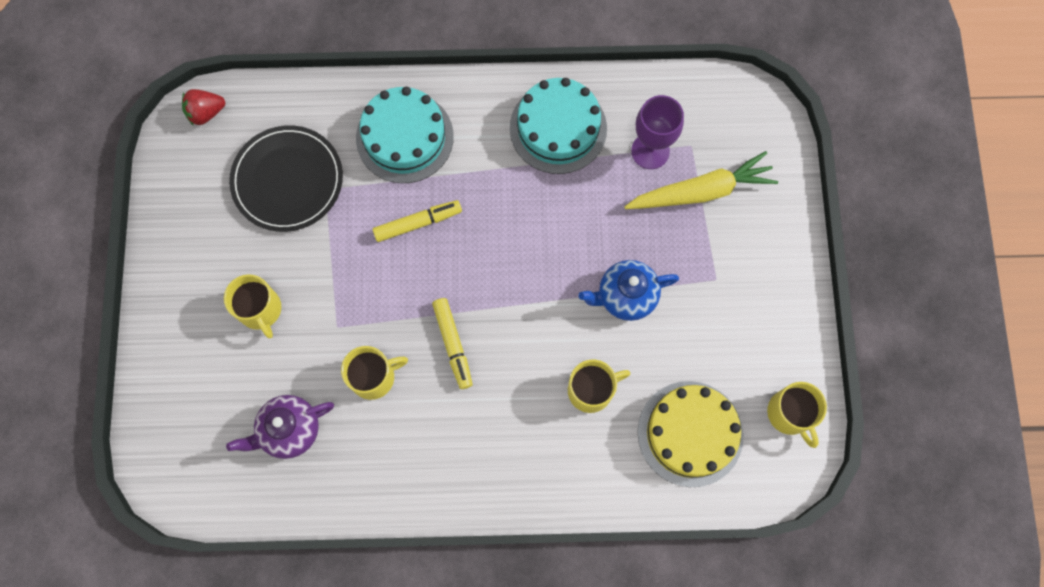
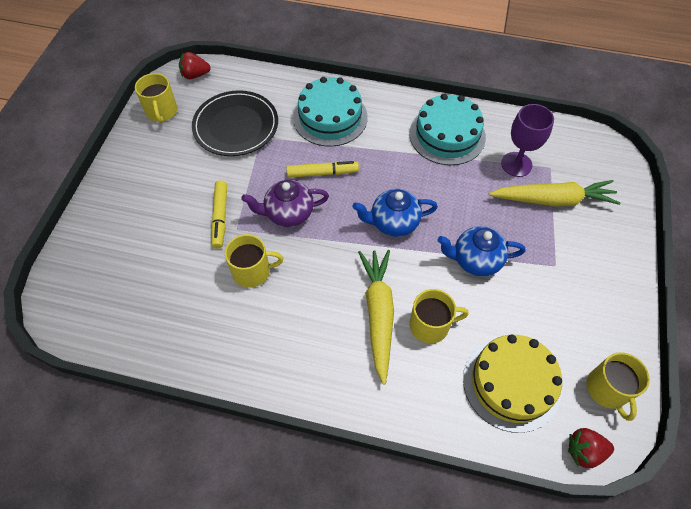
camera: 15 degrees right, 15 degrees down
yellow mug [224,274,281,339] -> yellow mug moved to [135,73,177,123]
purple teapot [226,395,334,459] -> purple teapot moved to [241,180,329,227]
yellow marker [432,298,472,389] -> yellow marker moved to [211,180,227,249]
none -> blue teapot [352,189,438,237]
none -> yellow carrot [358,250,394,385]
none -> red strawberry [568,428,614,468]

